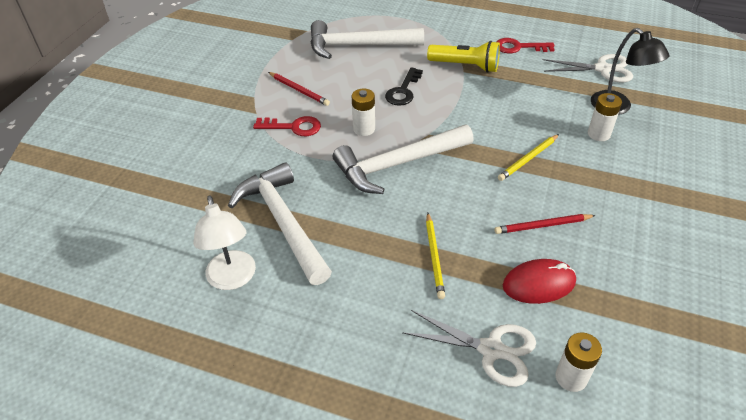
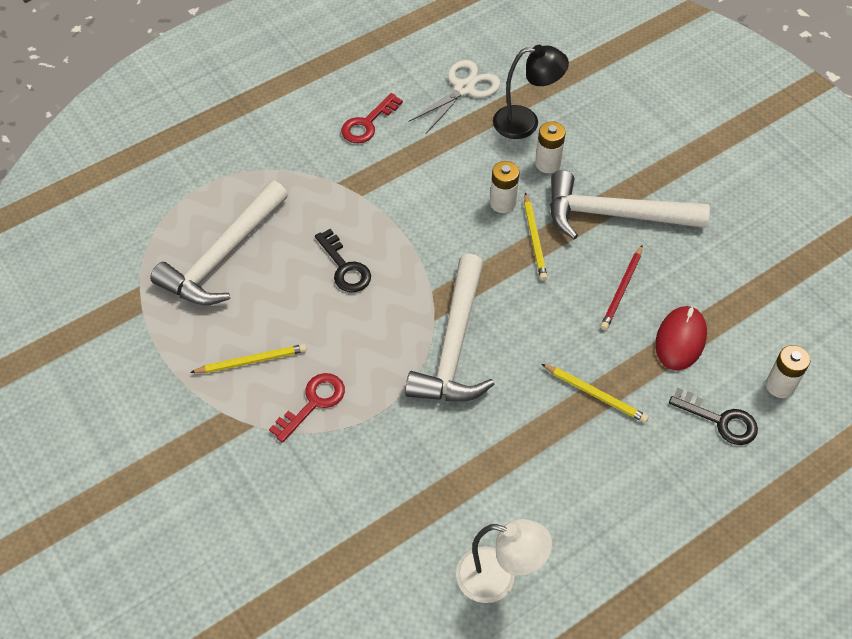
camera: 55 degrees left, 10 degrees up
white hammer [228,162,332,285] -> white hammer moved to [550,170,710,239]
red pencil [268,72,330,106] -> yellow pencil [190,344,307,373]
white battery [352,88,375,136] -> white battery moved to [490,161,519,213]
white scissors [402,310,536,387] -> black key [669,388,758,445]
yellow flashlight [427,41,500,73] -> none

